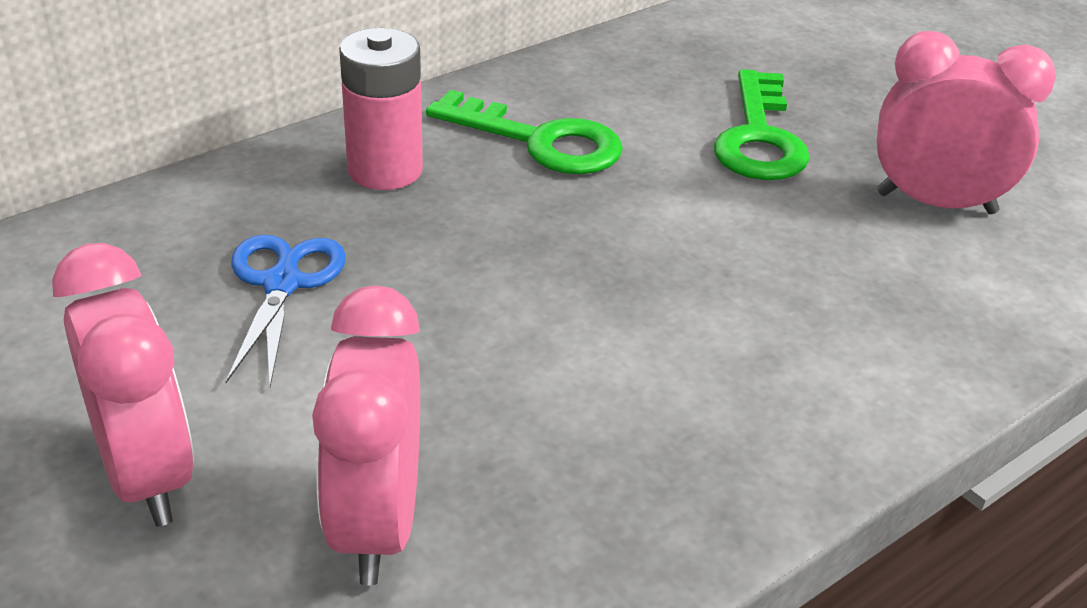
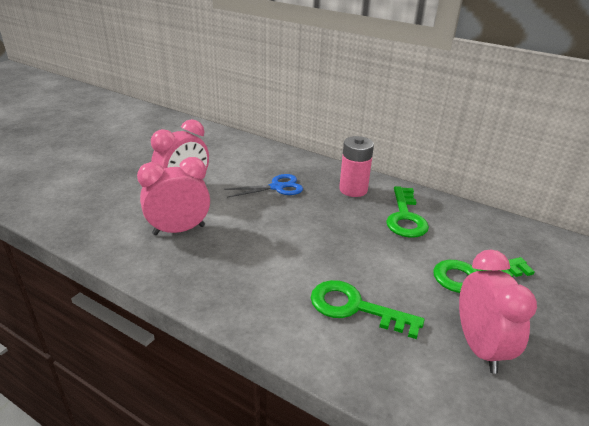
camera: 70 degrees right, 5 degrees down
none -> green key [311,280,424,339]

